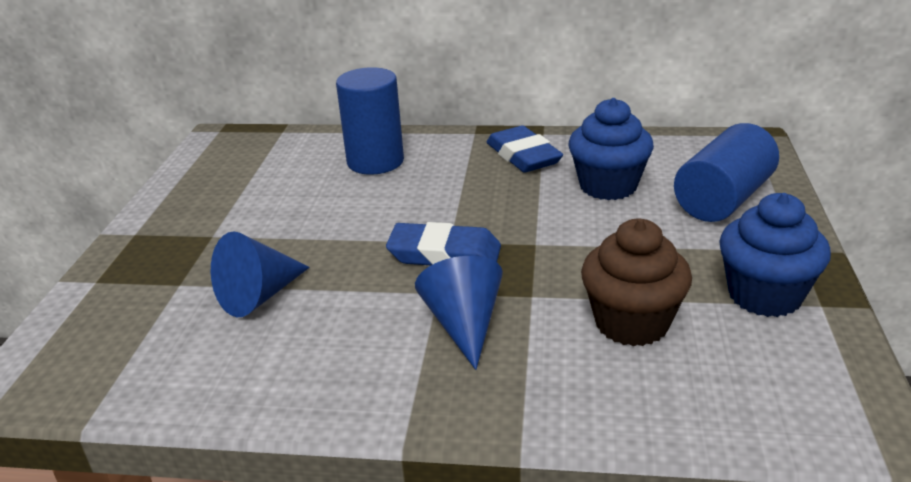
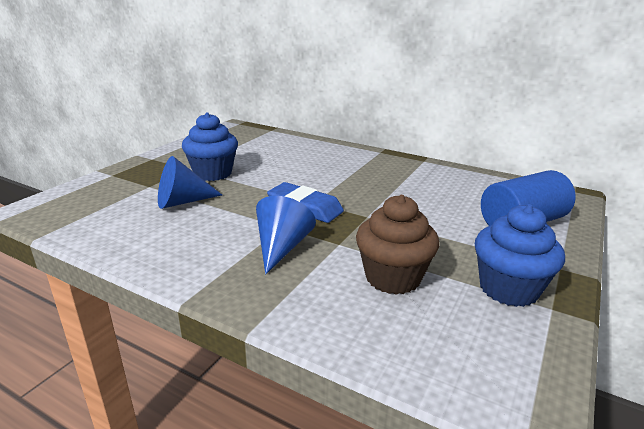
camera: 20 degrees right, 5 degrees down
blue cylinder [336,67,404,175] -> none
blue eraser [486,126,563,173] -> none
blue cupcake [569,98,654,200] -> blue cupcake moved to [182,112,238,181]

